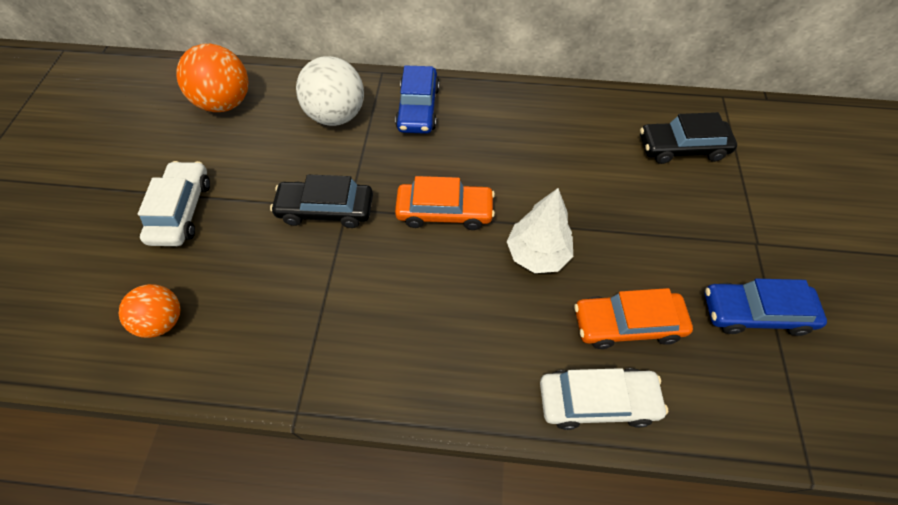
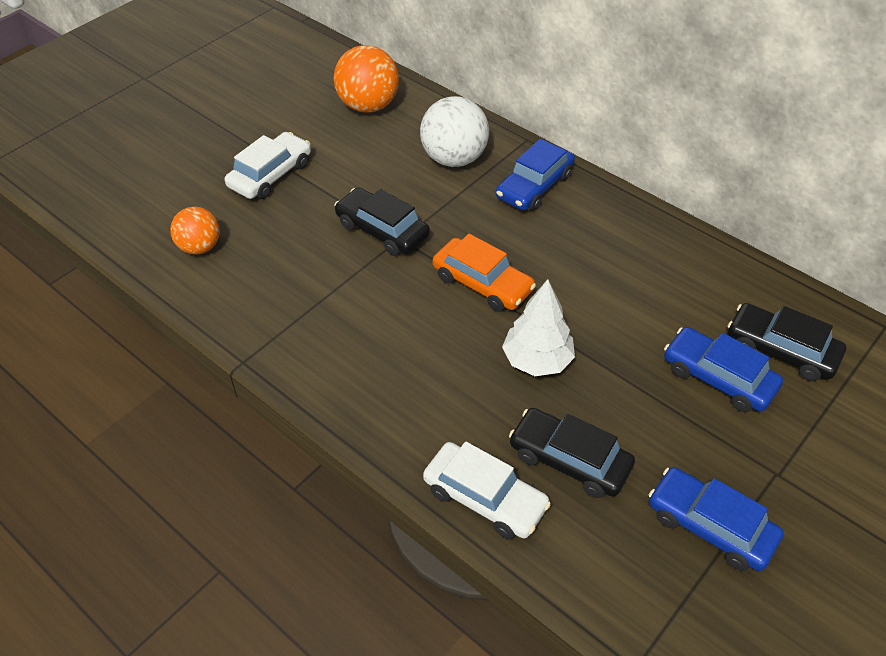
camera: 35 degrees right, 10 degrees down
orange car [574,288,693,349] -> black car [509,408,635,498]
none -> blue car [664,327,783,412]

